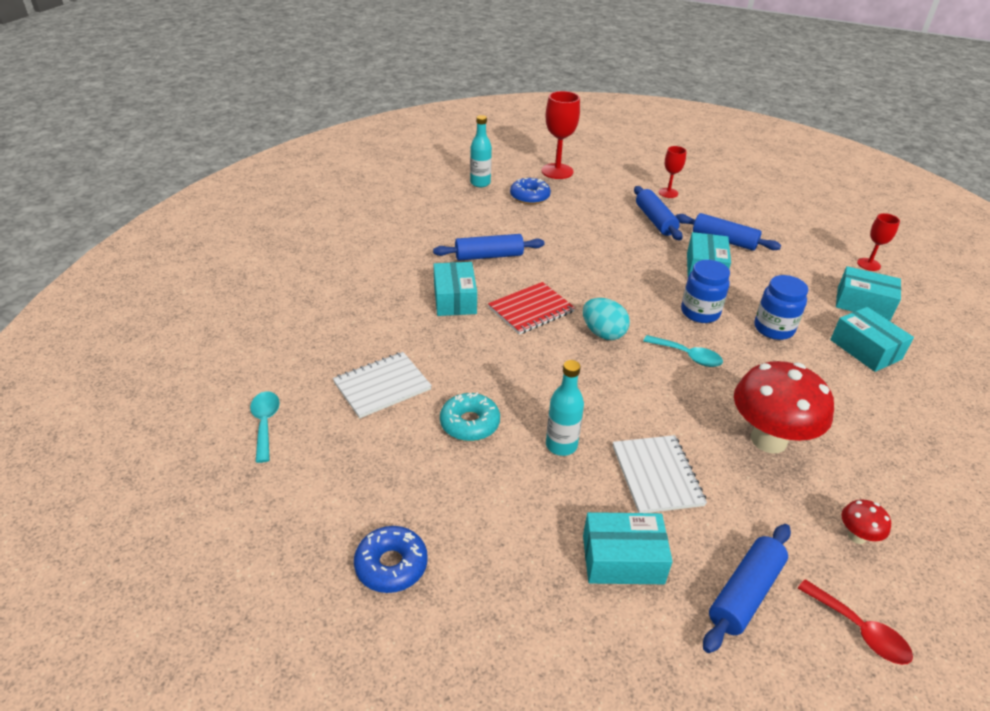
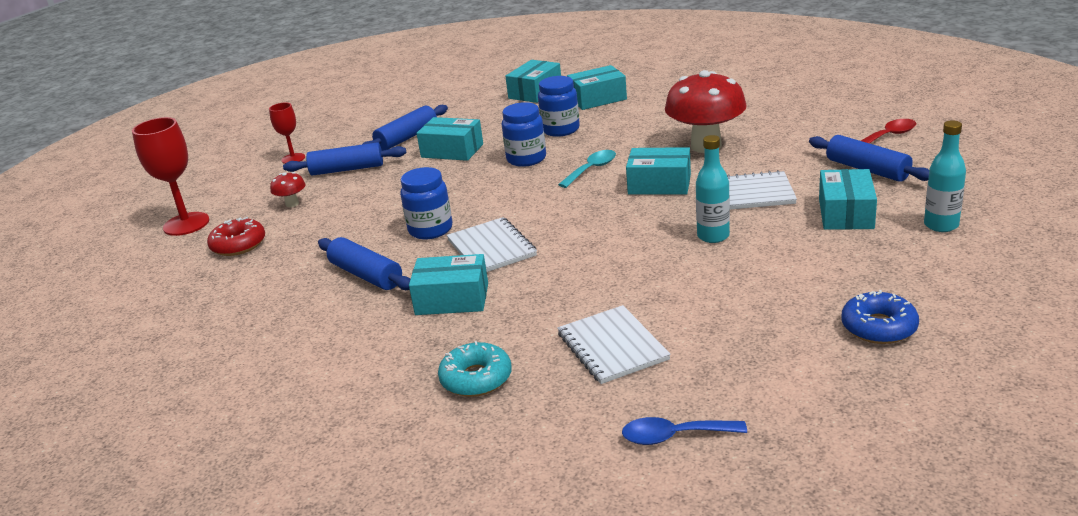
camera: 75 degrees left, 10 degrees down
turquoise spoon [250,391,280,463] -> blue spoon [622,417,747,445]
blue rolling pin [433,234,545,261] -> blue rolling pin turned 45 degrees counterclockwise [318,237,410,290]
turquoise donut [440,392,500,441] -> turquoise donut moved to [438,341,512,397]
turquoise bottle [470,115,492,187] -> turquoise bottle moved to [924,120,966,232]
red notebook [488,282,575,335] -> white notebook [447,217,537,272]
blue donut [510,178,551,204] -> red donut [207,217,265,256]
turquoise egg [583,298,630,340] -> none
red mushroom [841,500,891,544] -> red mushroom moved to [270,172,306,207]
red goblet [857,213,900,271] -> none
none -> blue jar [400,167,452,239]
none -> turquoise box [626,147,691,195]

